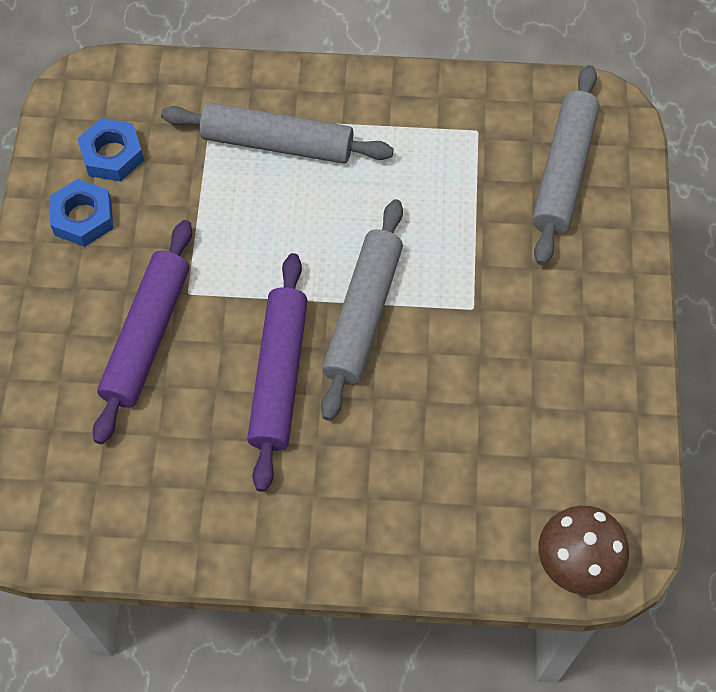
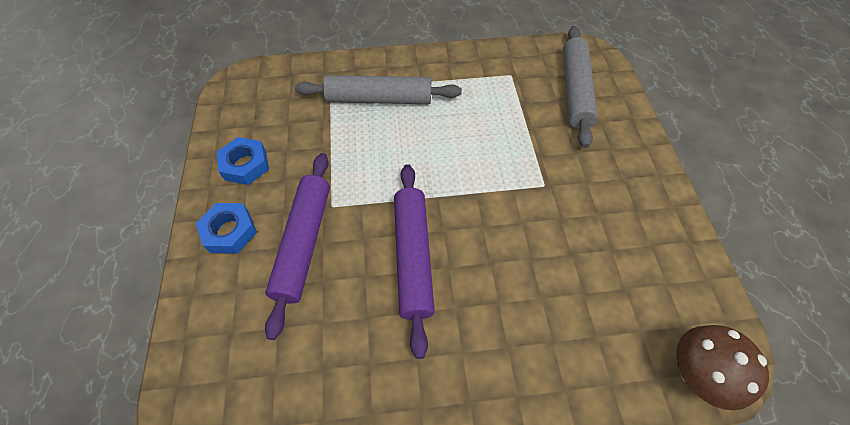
camera: 10 degrees left, 5 degrees down
blue nut [77,118,144,182] -> blue nut moved to [195,203,257,254]
grey rolling pin [321,199,403,421] -> none

